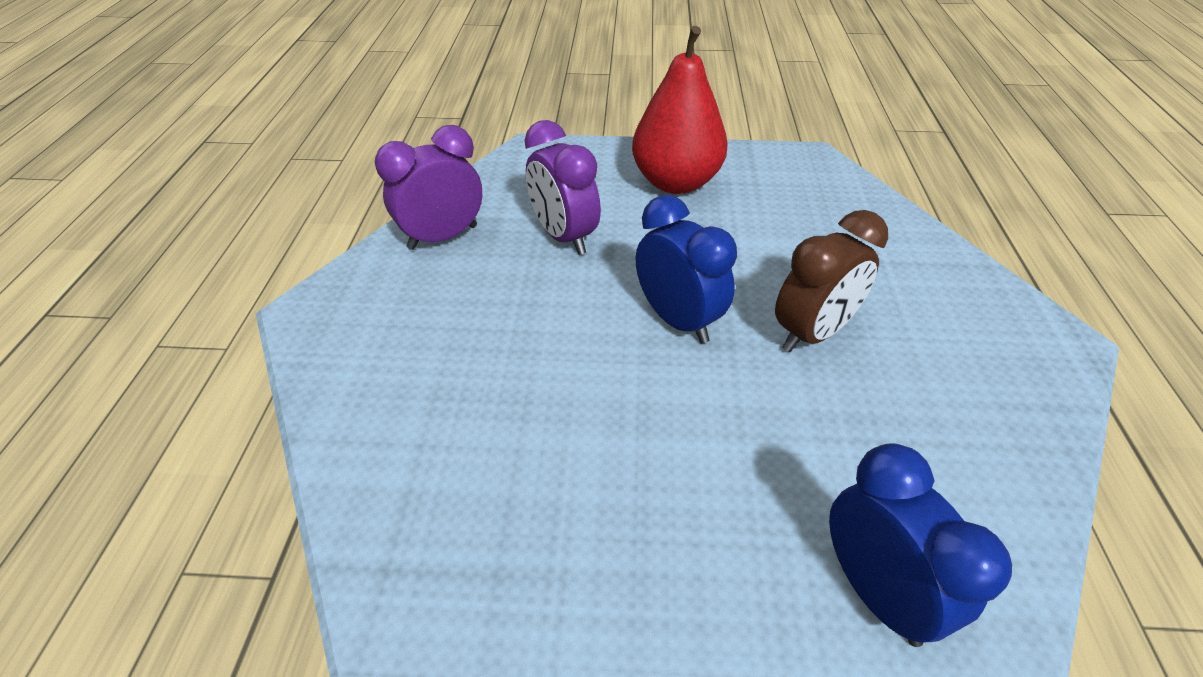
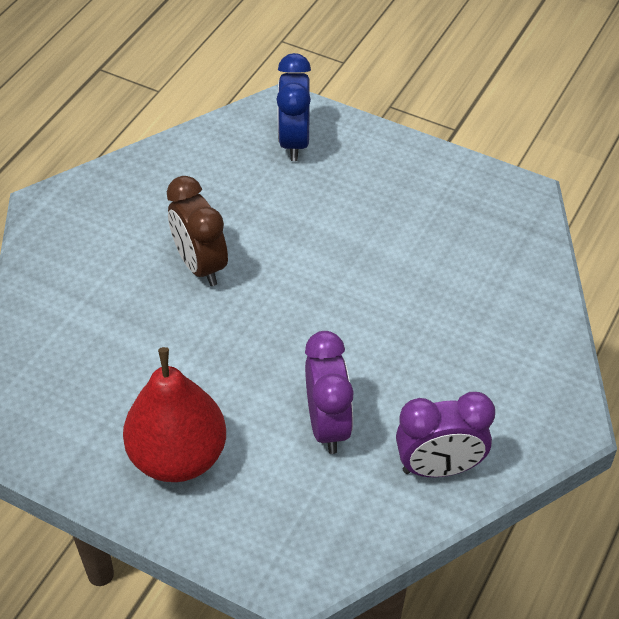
camera: 155 degrees left, 5 degrees up
blue clock [636,195,737,343] -> none
brown clock [775,210,888,352] -> brown clock turned 105 degrees counterclockwise [167,176,228,286]

